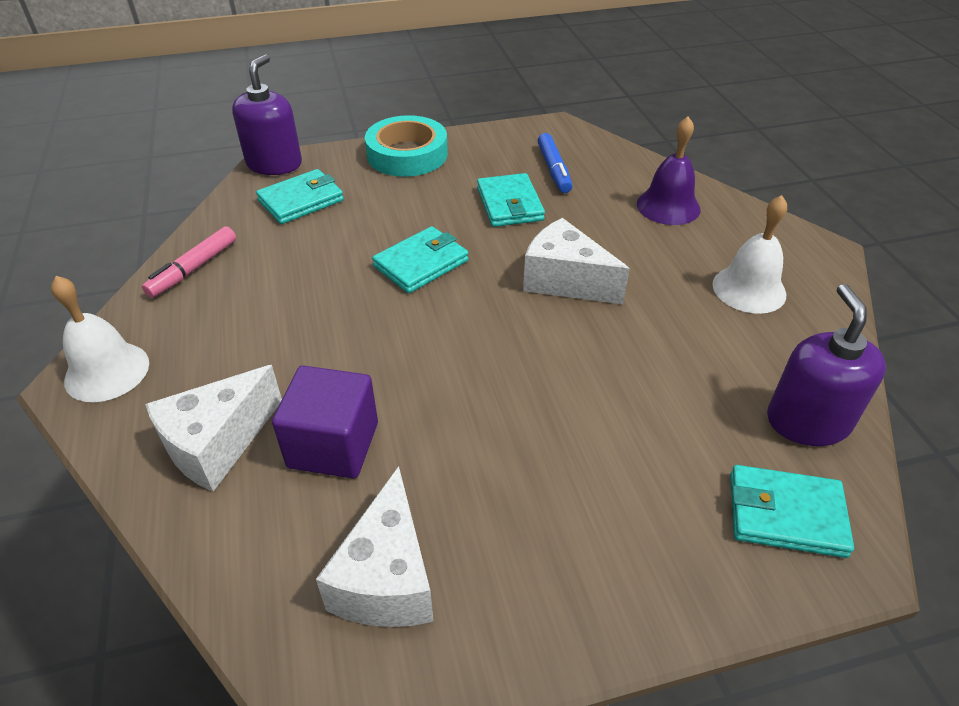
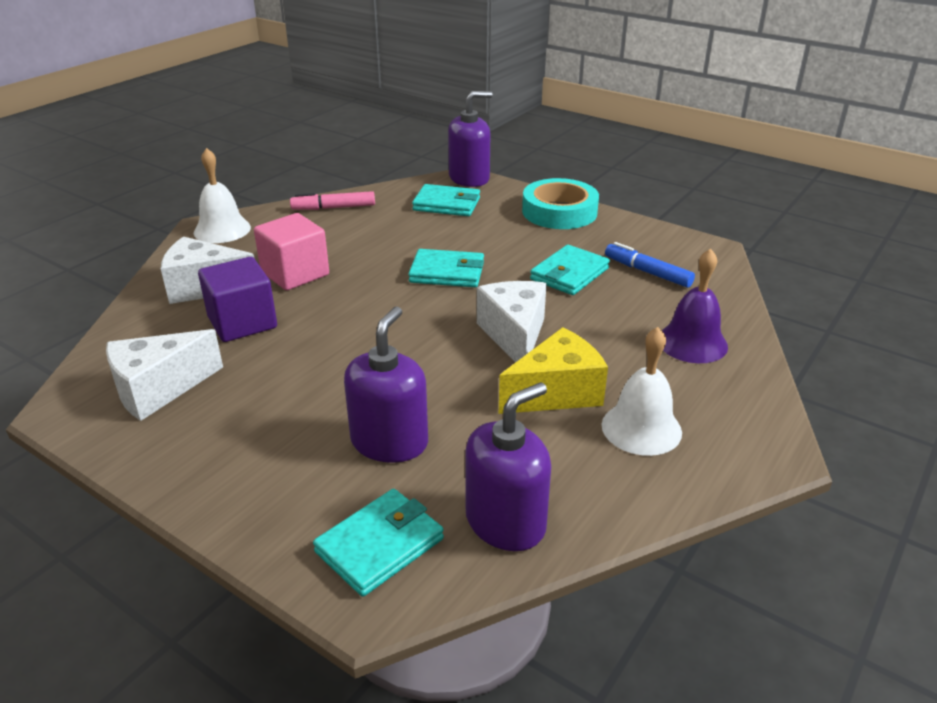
camera: 50 degrees right, 10 degrees down
blue marker [538,133,573,193] -> blue marker turned 90 degrees clockwise [605,242,695,288]
turquoise wallet [730,465,854,558] -> turquoise wallet turned 75 degrees clockwise [313,489,444,597]
none -> pink cube [254,213,329,290]
none -> purple soap dispenser [344,306,428,463]
none -> yellow cheese [499,327,608,414]

